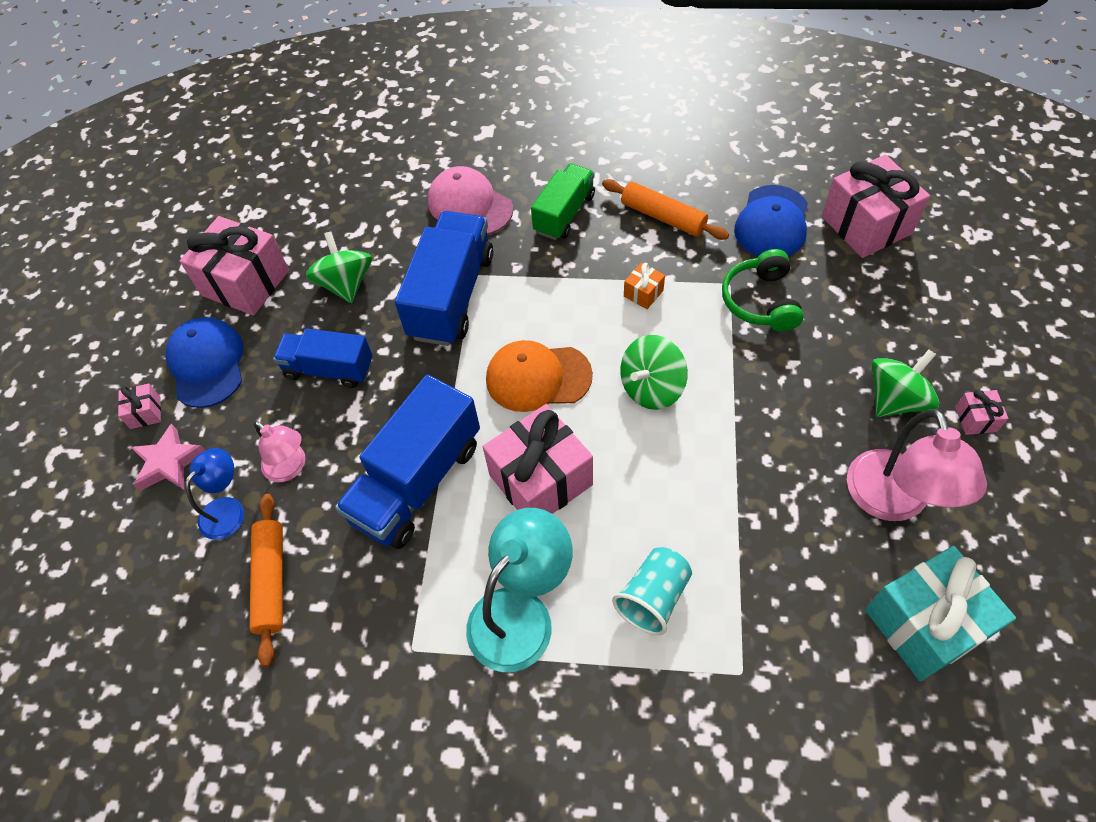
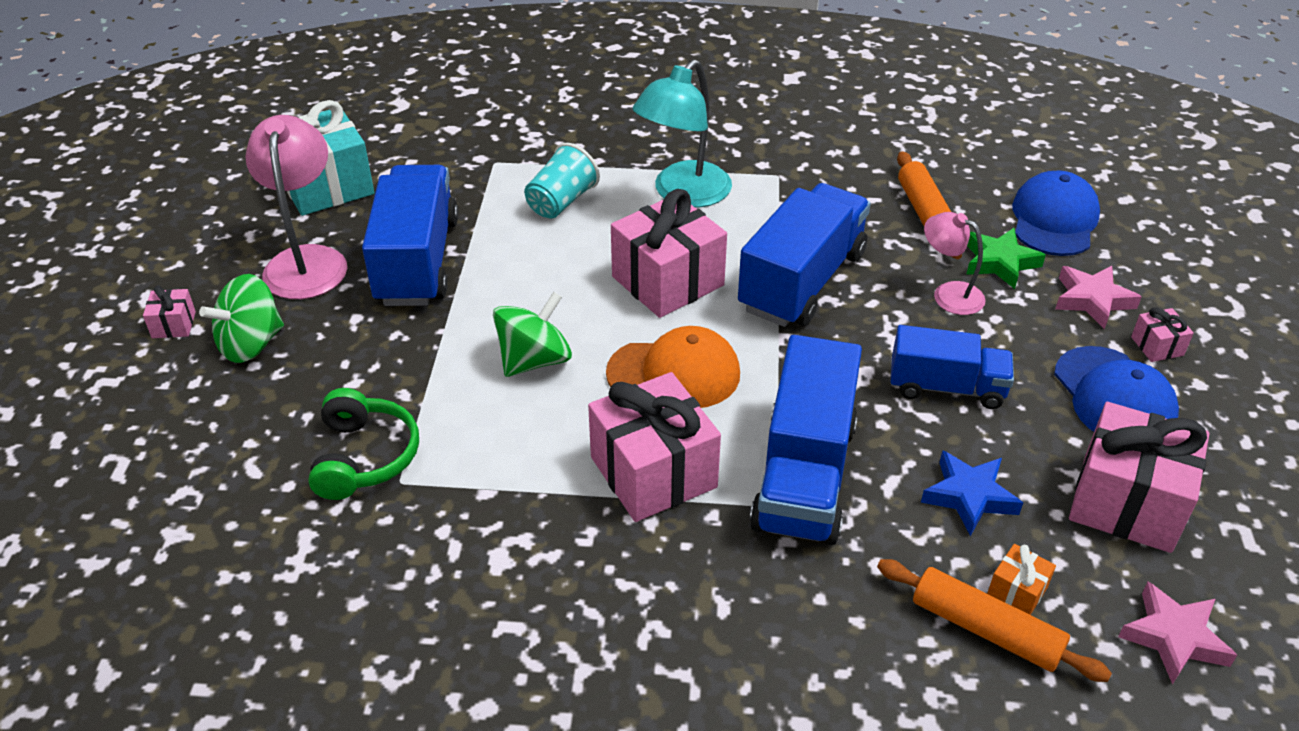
camera: 175 degrees right, 15 degrees down
blue lamp [185,448,244,540] -> green star [966,228,1046,289]
green spinning top [306,231,372,303] -> blue star [921,450,1023,536]
pink cap [428,166,513,235] -> none
green truck [531,164,595,240] -> none
orange rolling pin [602,179,729,240] -> orange rolling pin moved to [877,559,1112,682]
orange gift [624,263,665,309] -> orange gift moved to [987,544,1056,615]
blue cap [734,185,808,256] -> blue cap moved to [1012,171,1100,256]
pink gift [822,155,930,258] -> pink gift moved to [588,372,721,522]
none -> blue truck [362,165,459,306]
none -> pink star [1118,582,1237,685]

